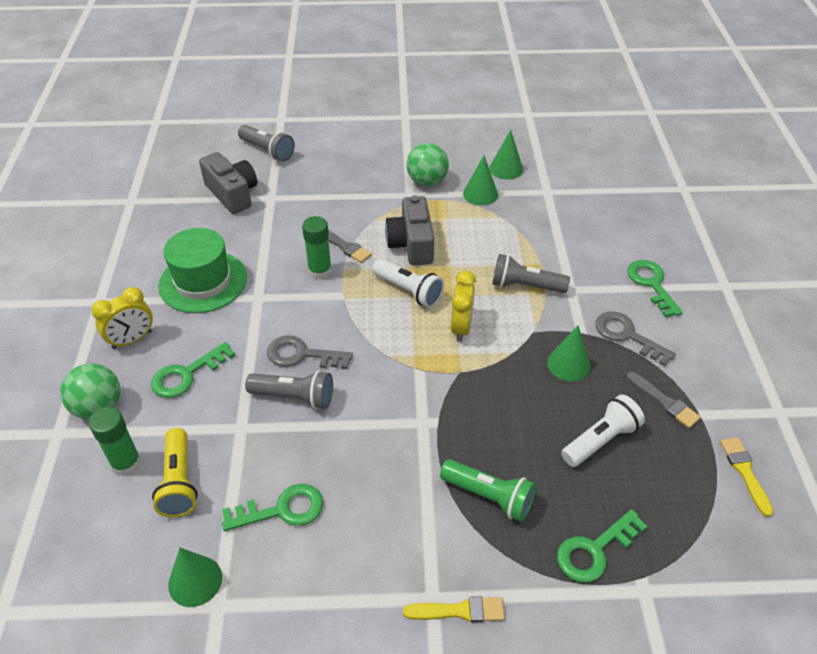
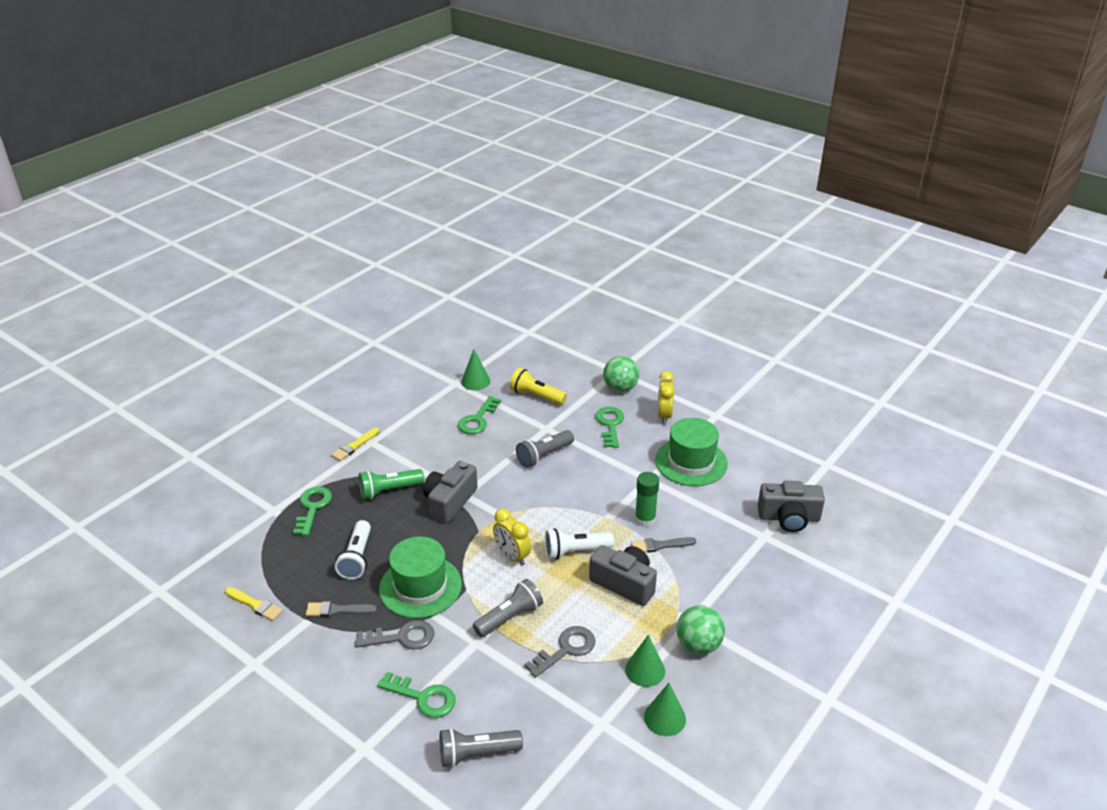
camera: 130 degrees right, 10 degrees down
green glue stick [89,407,141,476] -> none
grey flashlight [238,125,295,161] -> grey flashlight moved to [440,728,523,767]
grey key [267,335,353,369] -> grey key moved to [525,626,596,678]
green cone [547,326,590,381] -> green hat [379,536,462,618]
none -> grey camera [423,461,478,524]

